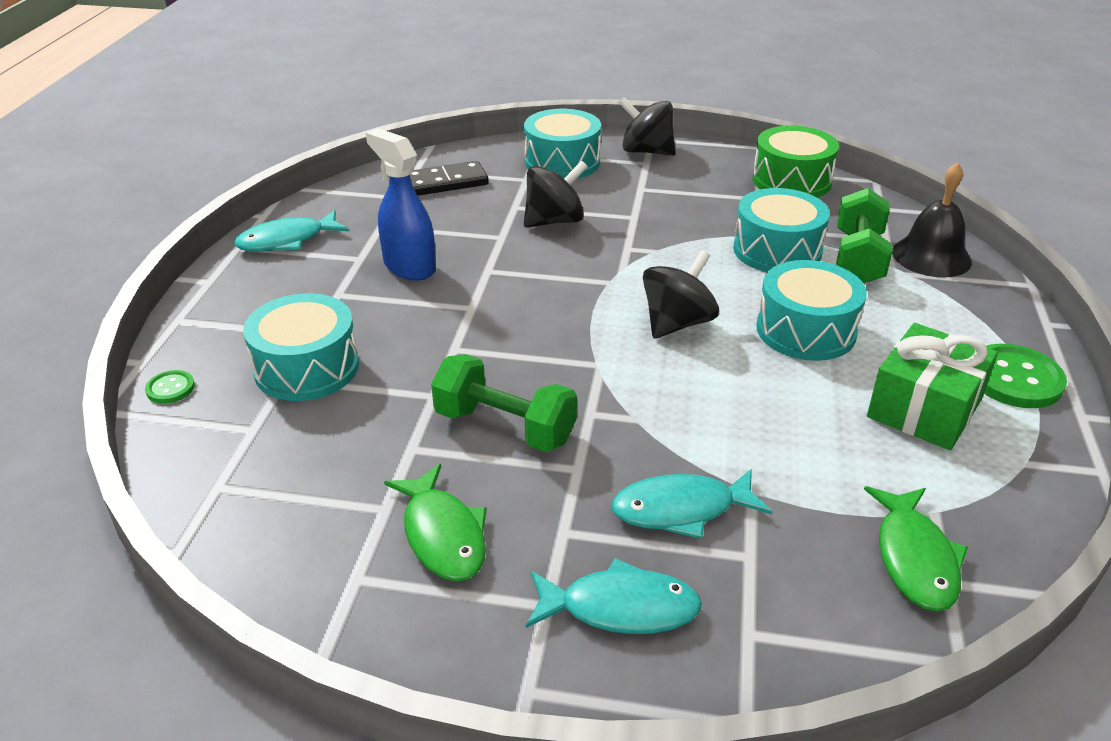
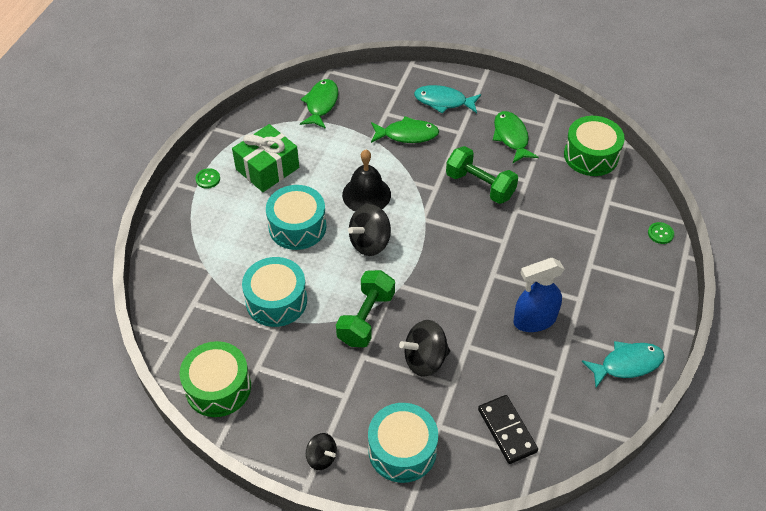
camera: 170 degrees left, 15 degrees up
turquoise drum [243,293,359,401] -> none
blue spray bottle [366,128,436,281] -> blue spray bottle turned 105 degrees clockwise [513,258,565,332]
black domino [410,161,489,196] -> black domino turned 75 degrees clockwise [478,395,538,464]
turquoise fish [611,469,772,539] -> green fish [371,116,439,143]
black spinning top [619,97,676,156] -> black spinning top [306,433,337,470], size x0.61
green dumbbell [836,188,893,283] -> green dumbbell moved to [336,270,395,347]
black bell [892,162,972,277] -> black bell moved to [342,149,391,211]
green button [984,344,1067,408] -> green button [195,168,220,189], size x0.51
none -> green drum [564,116,625,176]

